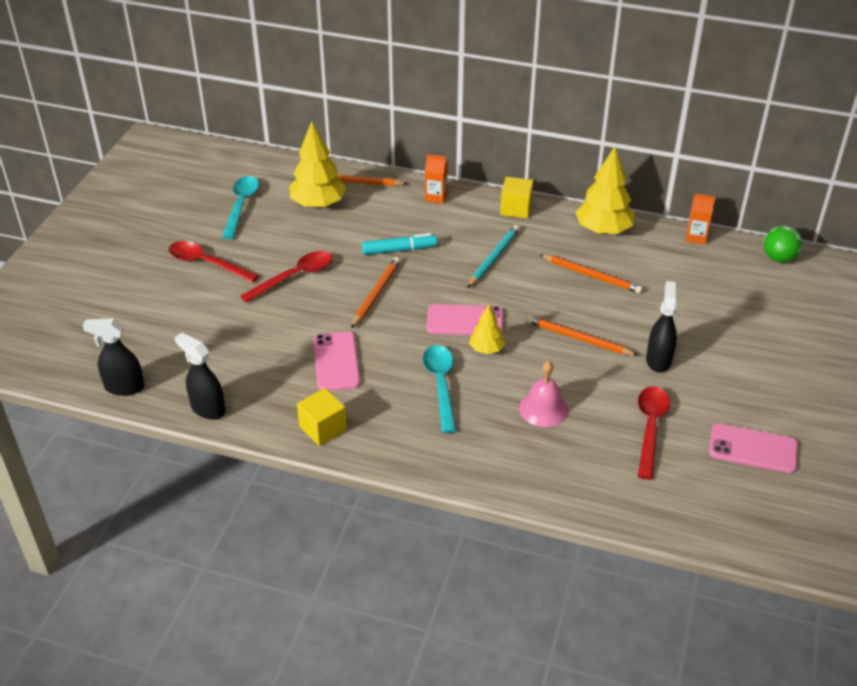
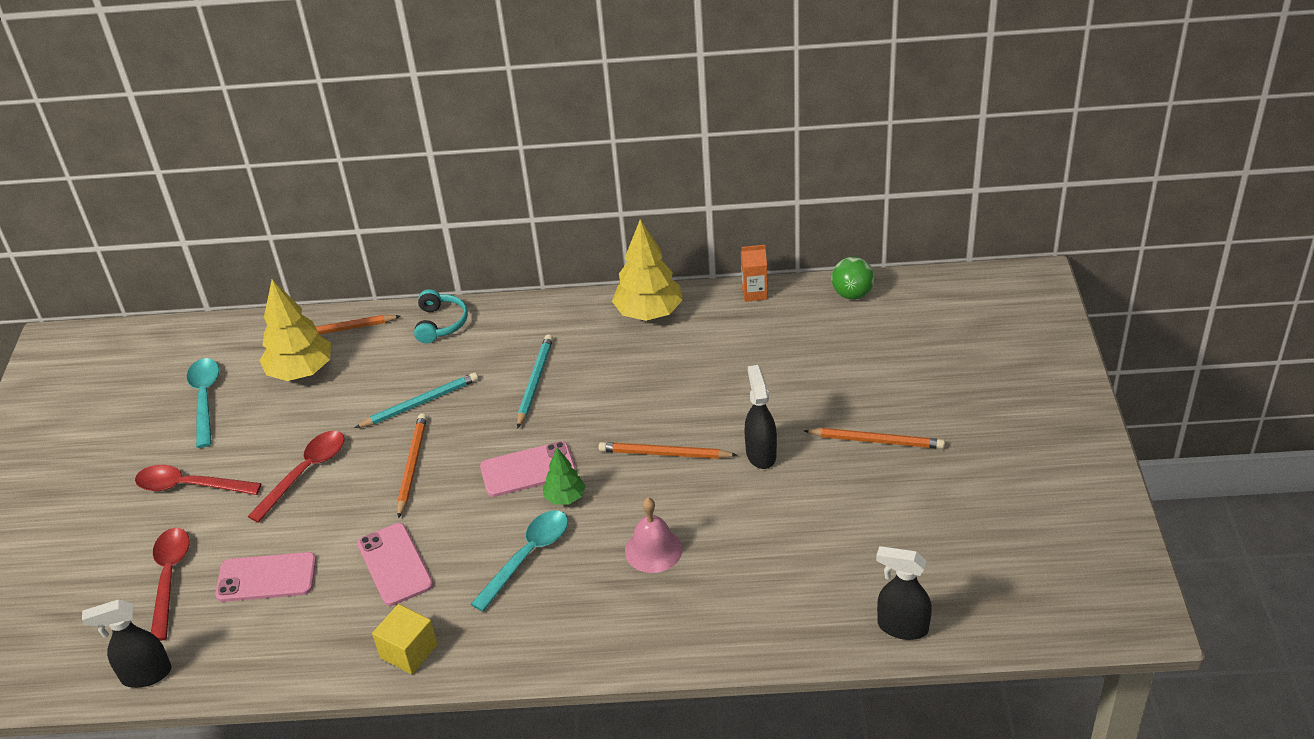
camera: 15 degrees left, 0 degrees up
black spray bottle [175,333,225,420] -> black spray bottle moved to [876,546,932,640]
turquoise marker [362,233,437,255] -> turquoise pencil [355,372,478,428]
turquoise spoon [423,345,456,433] -> turquoise spoon turned 60 degrees clockwise [471,510,568,612]
orange carton [425,154,448,204] -> turquoise headphones [414,289,468,343]
yellow tree [469,304,505,354] -> green tree [543,448,585,505]
yellow cube [500,177,533,218] -> none
orange pencil [539,254,643,294] -> orange pencil moved to [804,428,945,449]
red spoon [638,386,670,480] -> red spoon moved to [151,528,190,641]
pink phone [709,423,798,473] -> pink phone moved to [215,552,316,602]

